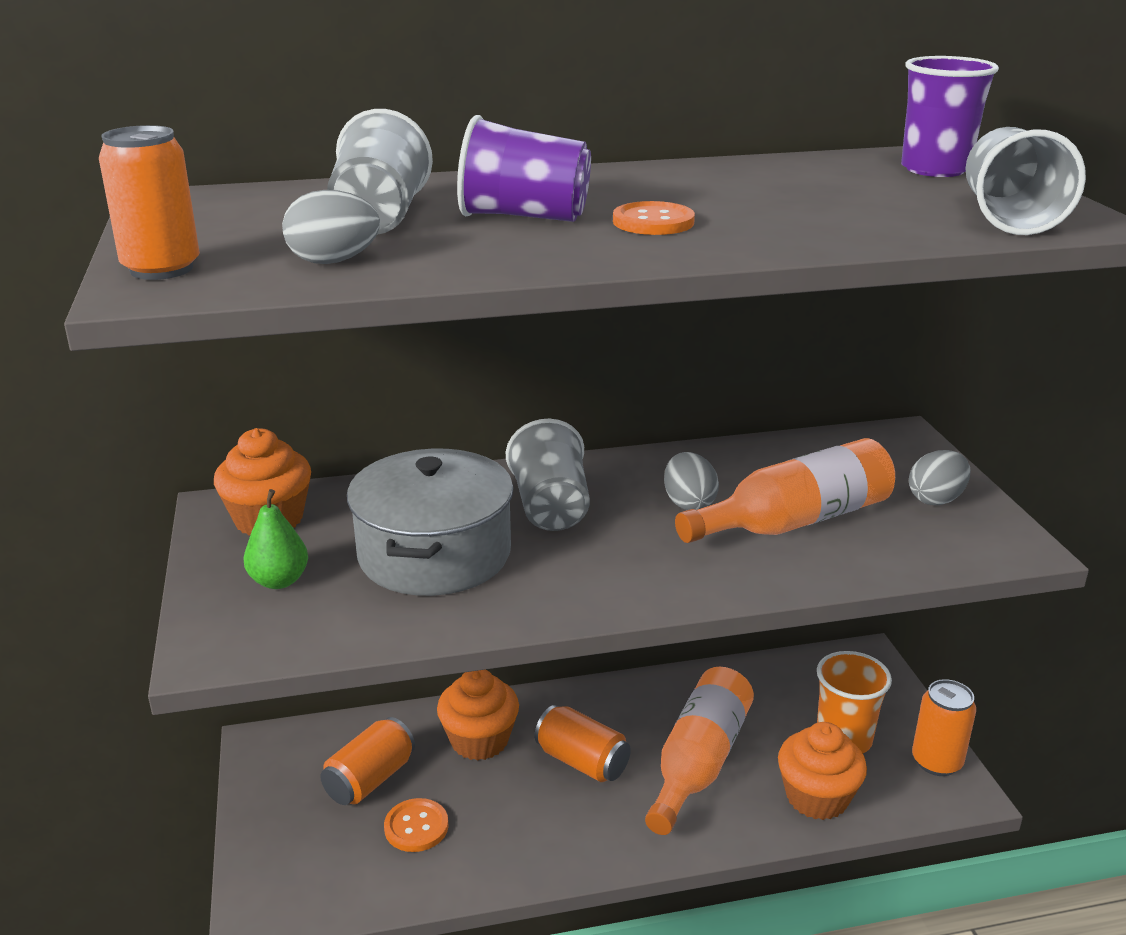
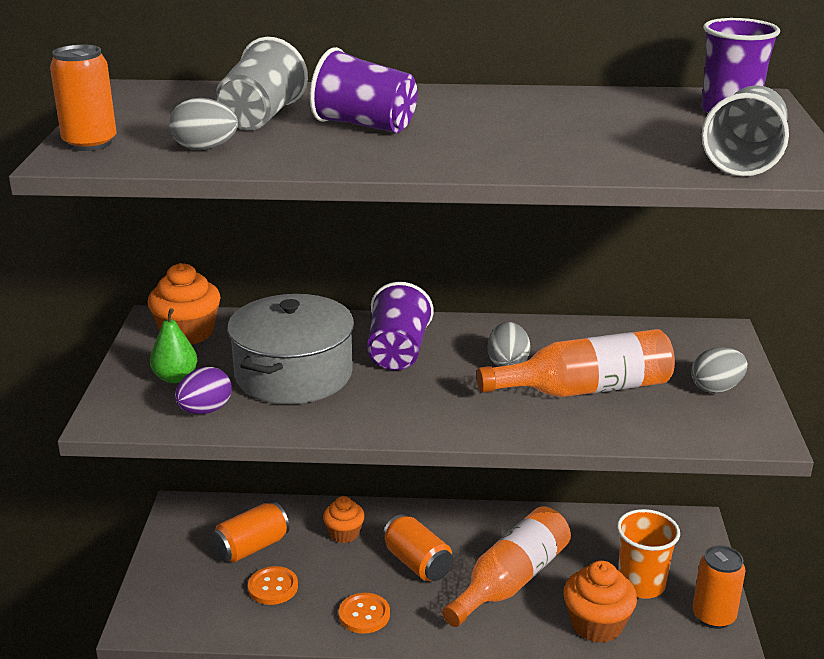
camera: 15 degrees right, 0 degrees up
orange cupcake [437,670,519,760] -> orange cupcake [323,496,365,543], size x0.64
grey cup [506,419,590,531] -> purple cup [367,282,434,370]
orange button [613,201,695,235] -> orange button moved to [339,593,390,633]
none -> purple egg [175,367,232,414]

